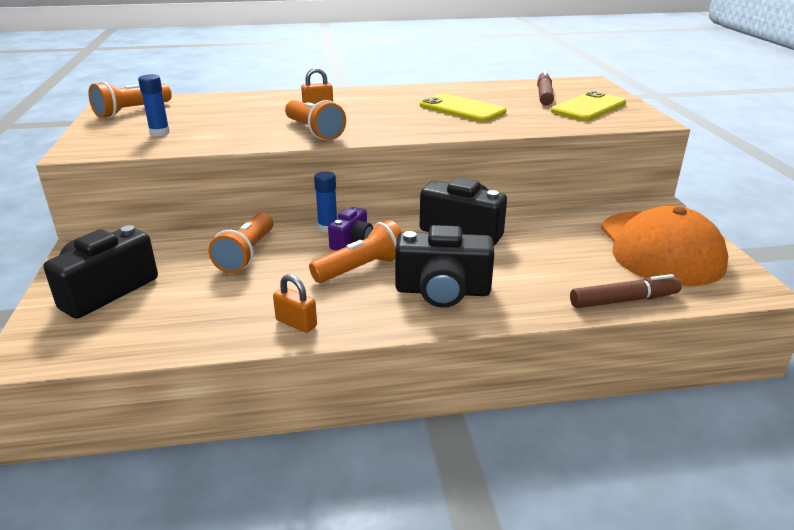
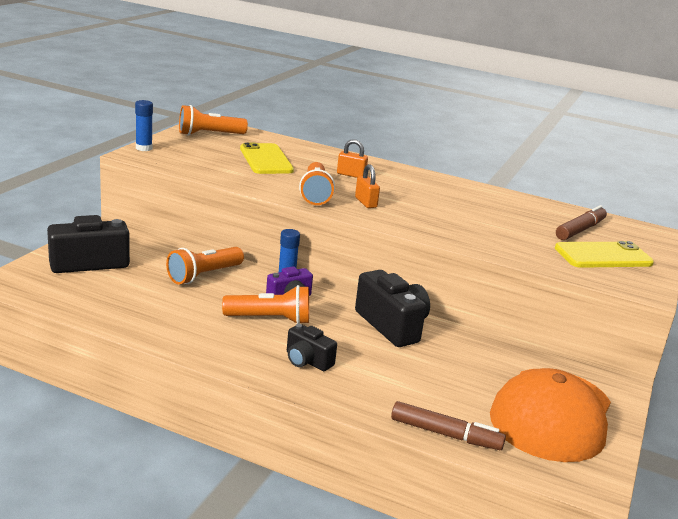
camera: 30 degrees right, 5 degrees down
blue glue stick [138,74,170,136] -> blue glue stick moved to [135,100,153,151]
orange padlock [273,274,317,333] -> orange padlock moved to [355,164,380,208]
black camera [395,225,494,308] -> black camera [287,324,337,371], size x0.58
yellow phone [420,93,506,122] -> yellow phone moved to [240,143,294,174]

